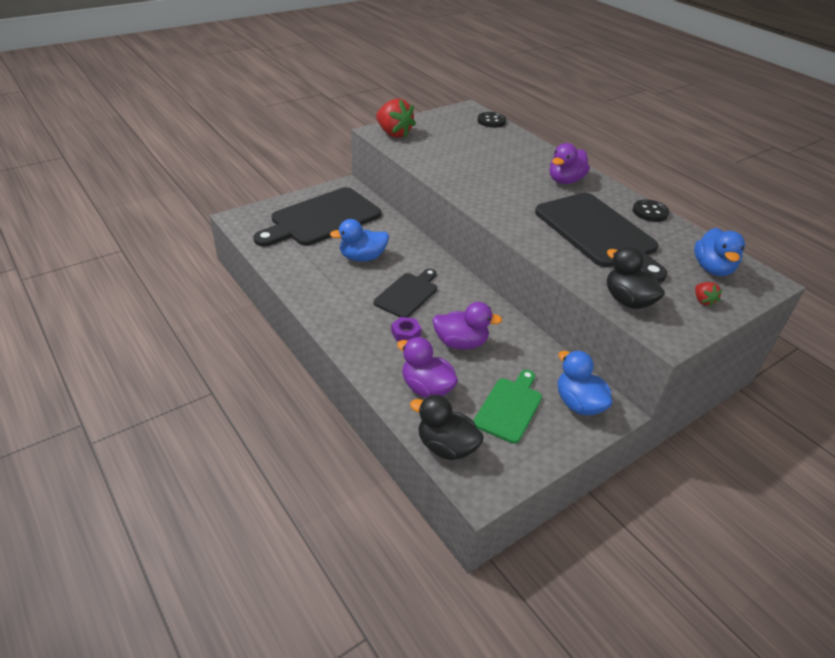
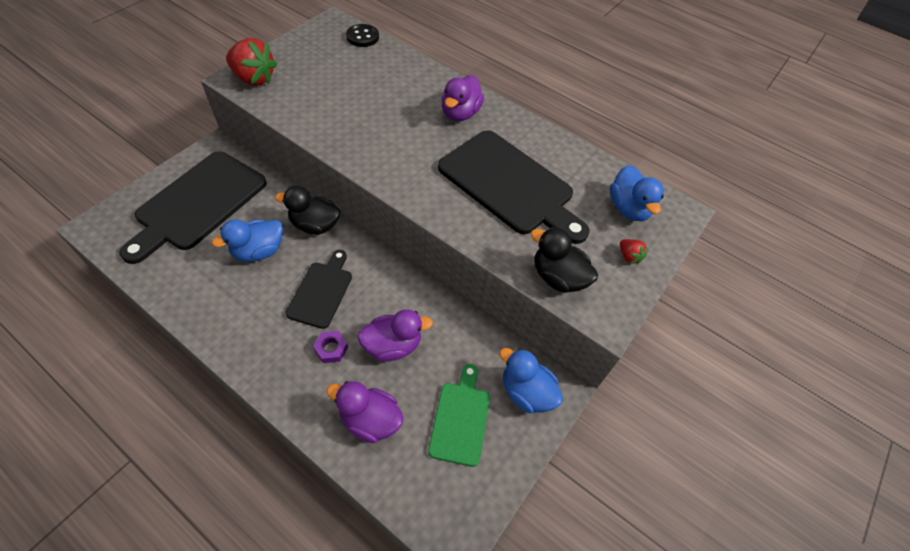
camera: 20 degrees left, 15 degrees up
black duck [410,395,484,460] -> black duck moved to [275,186,341,235]
black button [632,199,669,222] -> none

